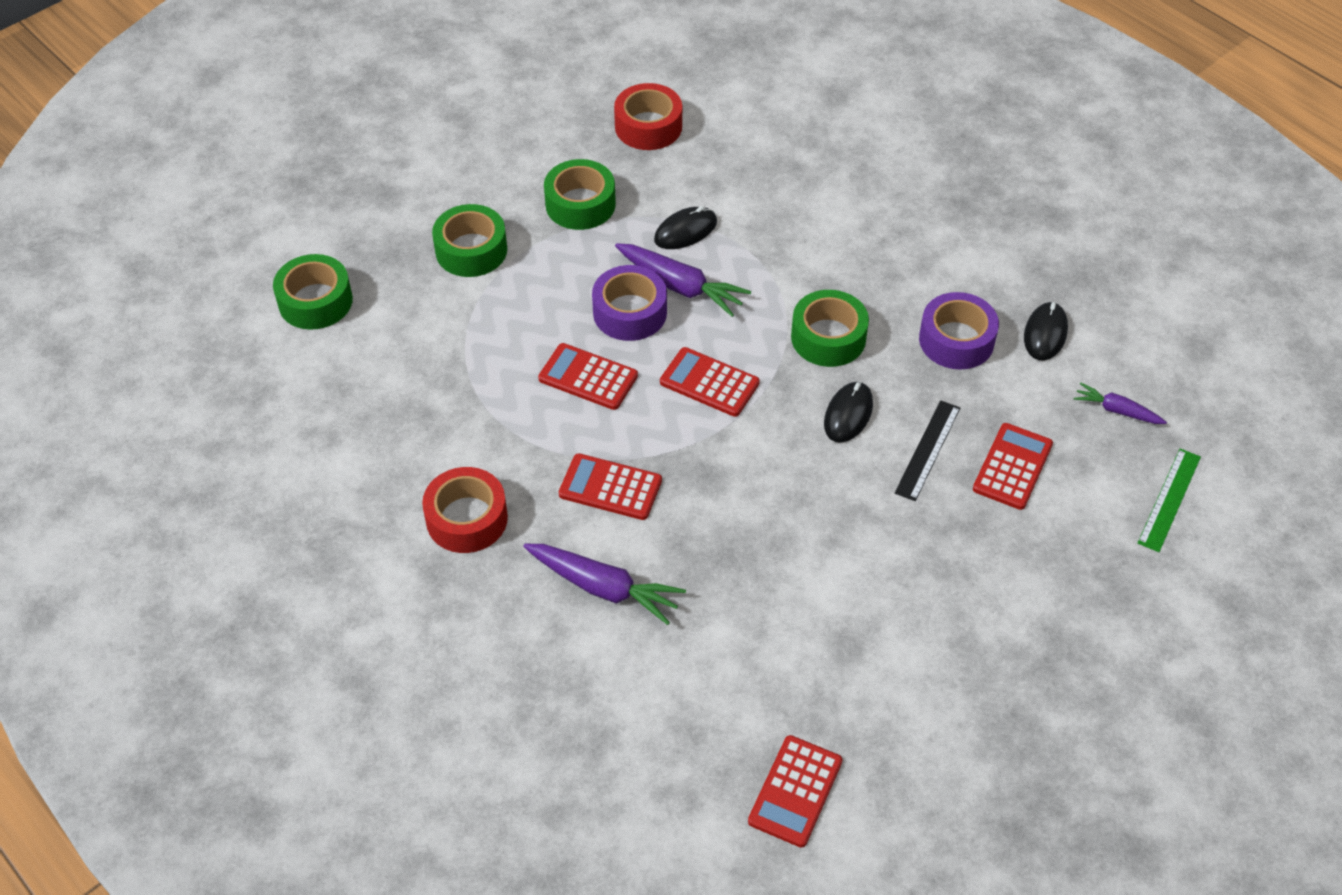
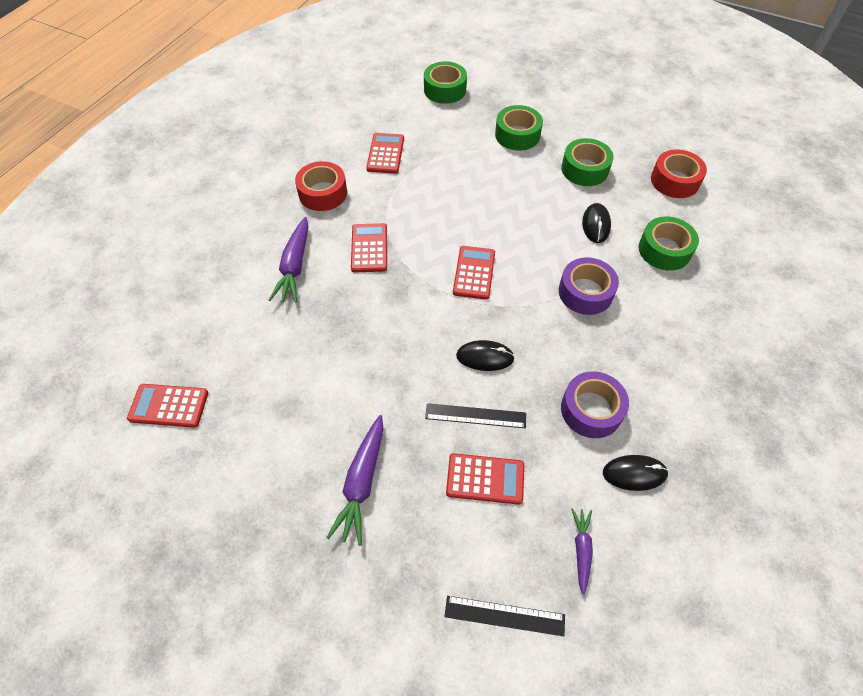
camera: 70 degrees right, 5 degrees up
red calculator [538,343,638,410] -> red calculator moved to [366,133,404,174]
purple tape [592,265,667,341] -> purple tape moved to [559,257,619,315]
purple carrot [615,243,751,317] -> purple carrot moved to [326,415,383,546]
black mouse [654,206,717,249] -> black mouse turned 60 degrees clockwise [582,203,611,243]
green tape [791,290,869,367] -> green tape moved to [639,216,699,271]
green ruler [1138,449,1201,552] -> black ruler [444,596,565,636]

